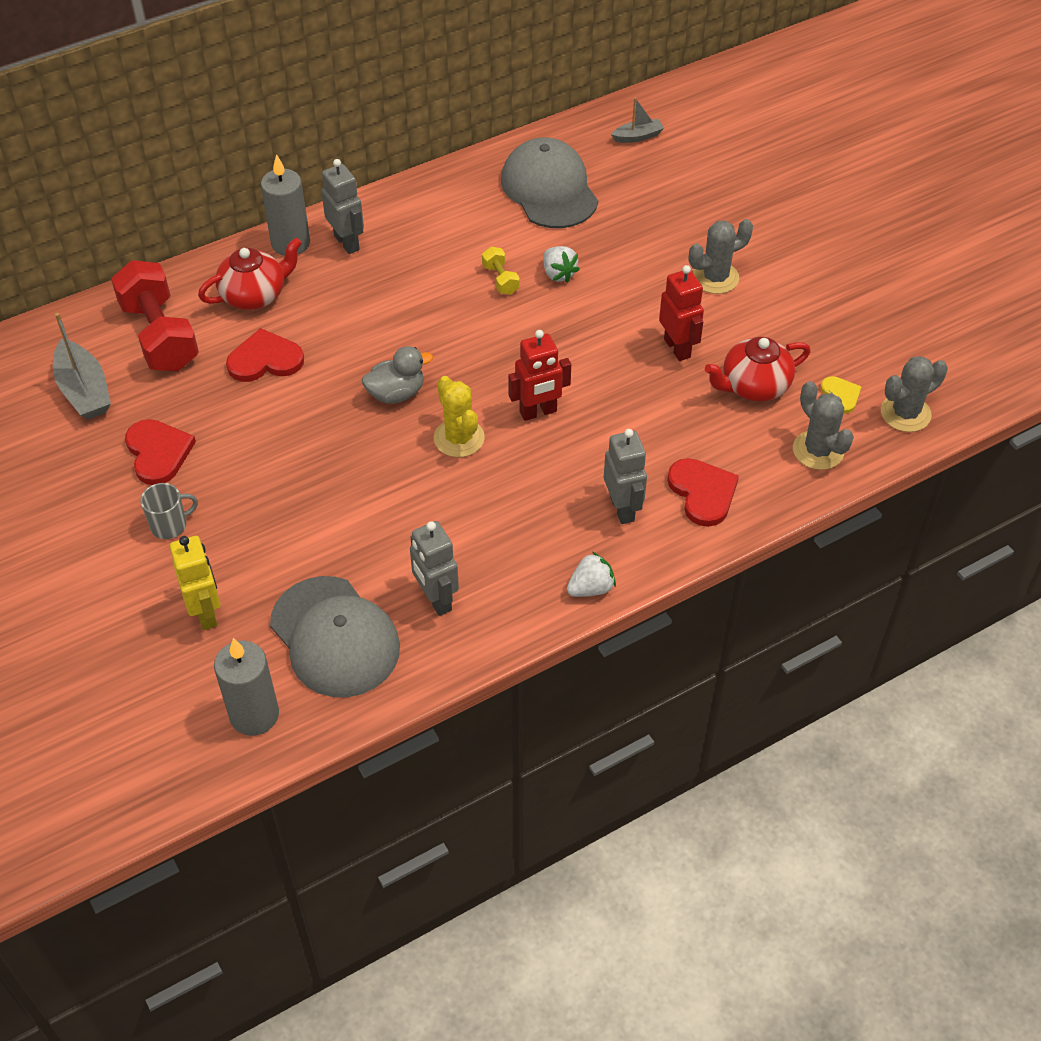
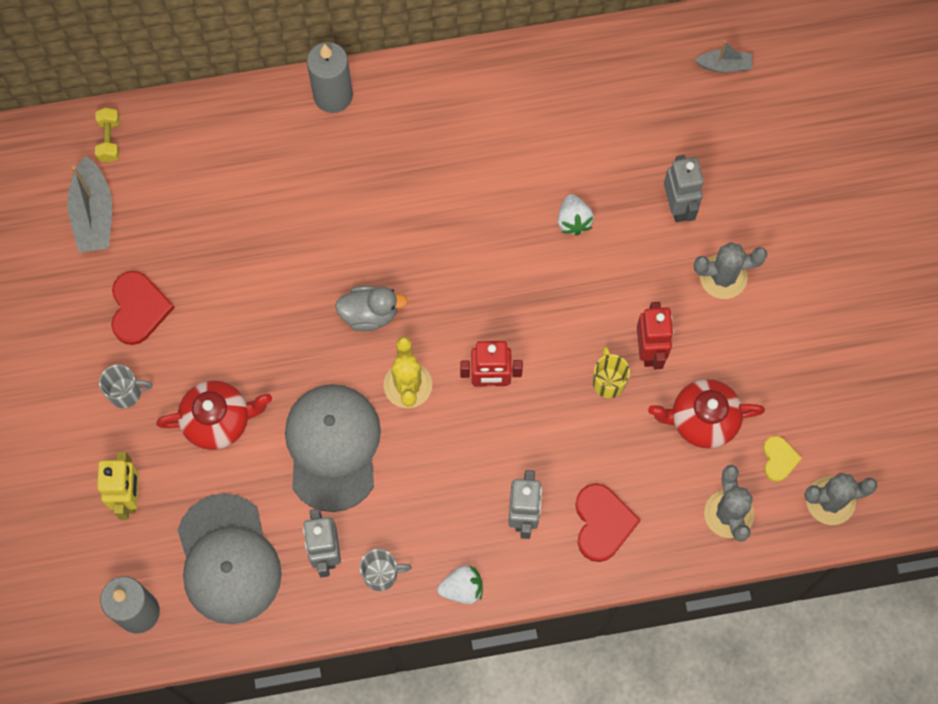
camera: 20 degrees right, 20 degrees up
red dumbbell [111,260,199,371] -> none
red teapot [198,238,302,310] -> red teapot moved to [156,380,272,450]
red heart [226,328,304,382] -> none
grey robot [321,159,364,254] -> grey robot moved to [664,155,704,223]
yellow dumbbell [482,247,520,295] -> yellow dumbbell moved to [95,108,120,162]
grey cap [501,138,598,228] -> grey cap moved to [285,384,381,512]
none -> grey mug [360,549,412,591]
none -> yellow mug [593,347,630,398]

